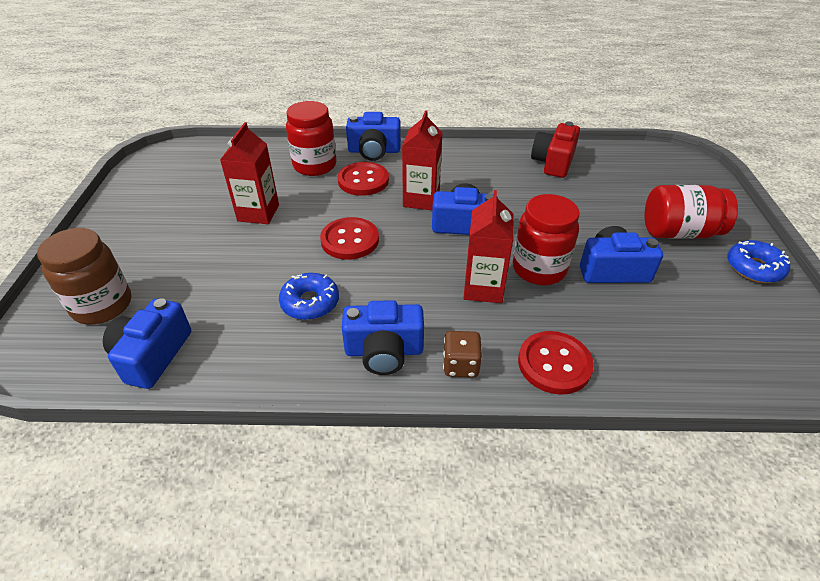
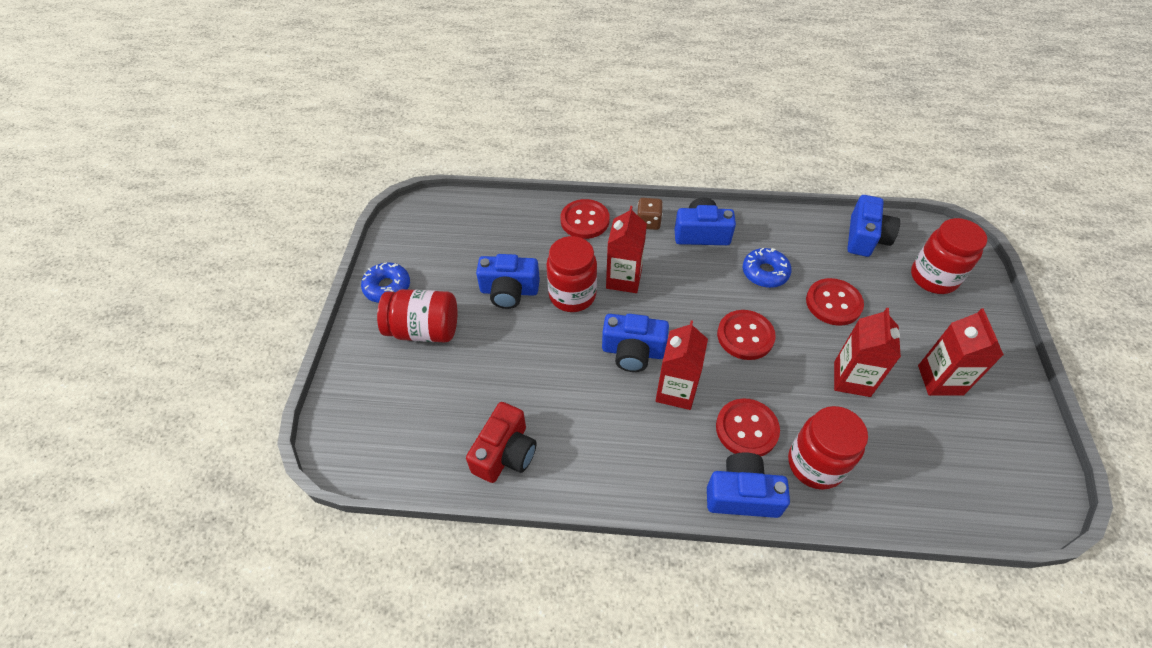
camera: 175 degrees left, 10 degrees up
brown jar [37,228,132,324] -> red jar [911,218,987,294]
none -> red button [806,278,864,326]
none -> red carton [918,308,1004,396]

